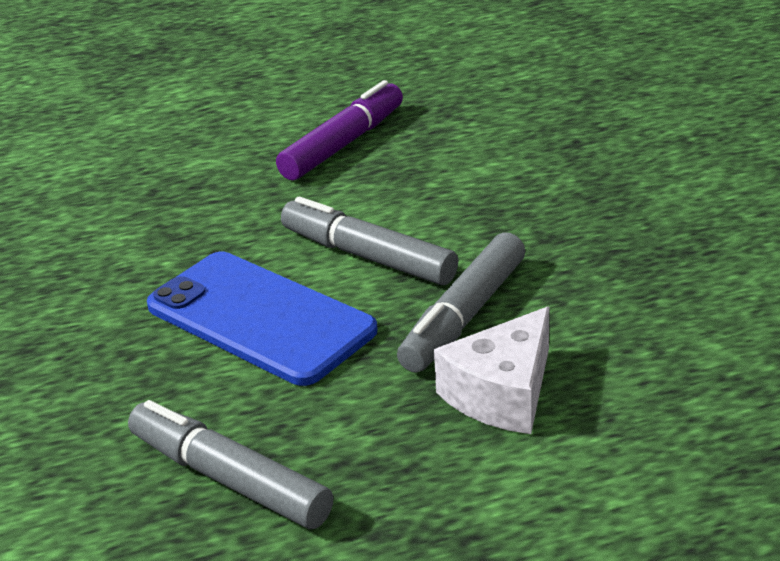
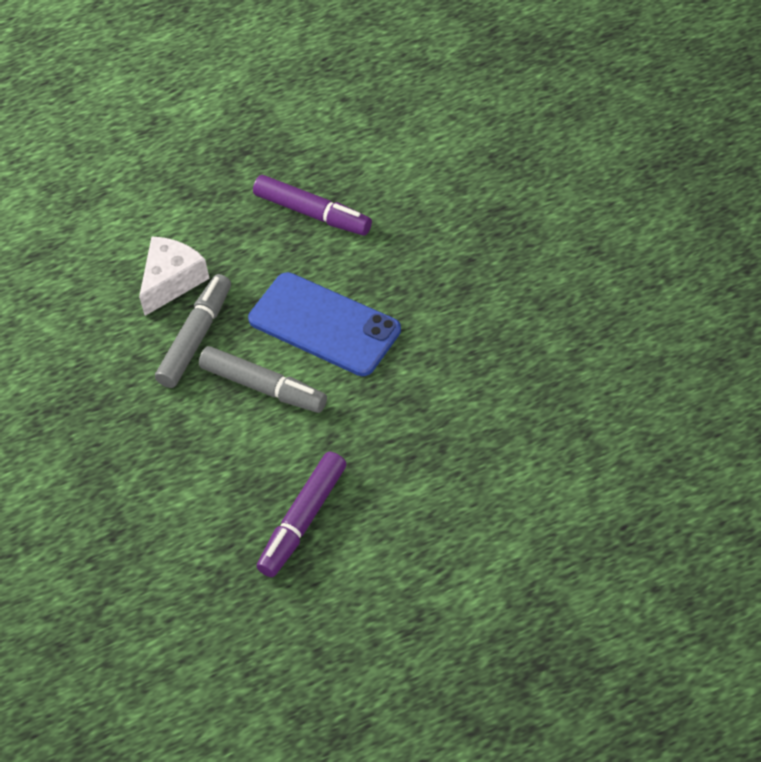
camera: 175 degrees right, 20 degrees up
grey marker [128,400,333,529] -> purple marker [253,175,372,236]

